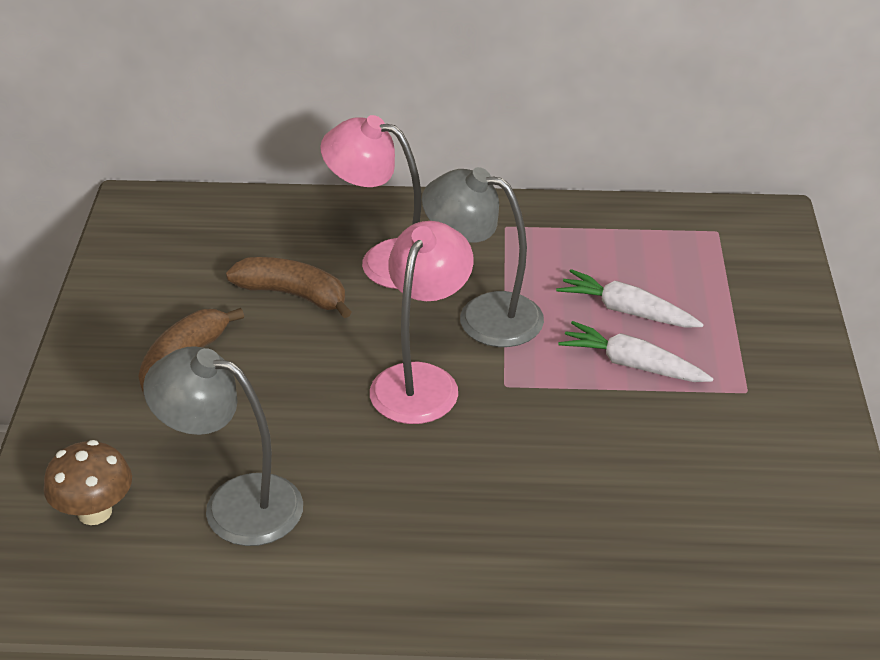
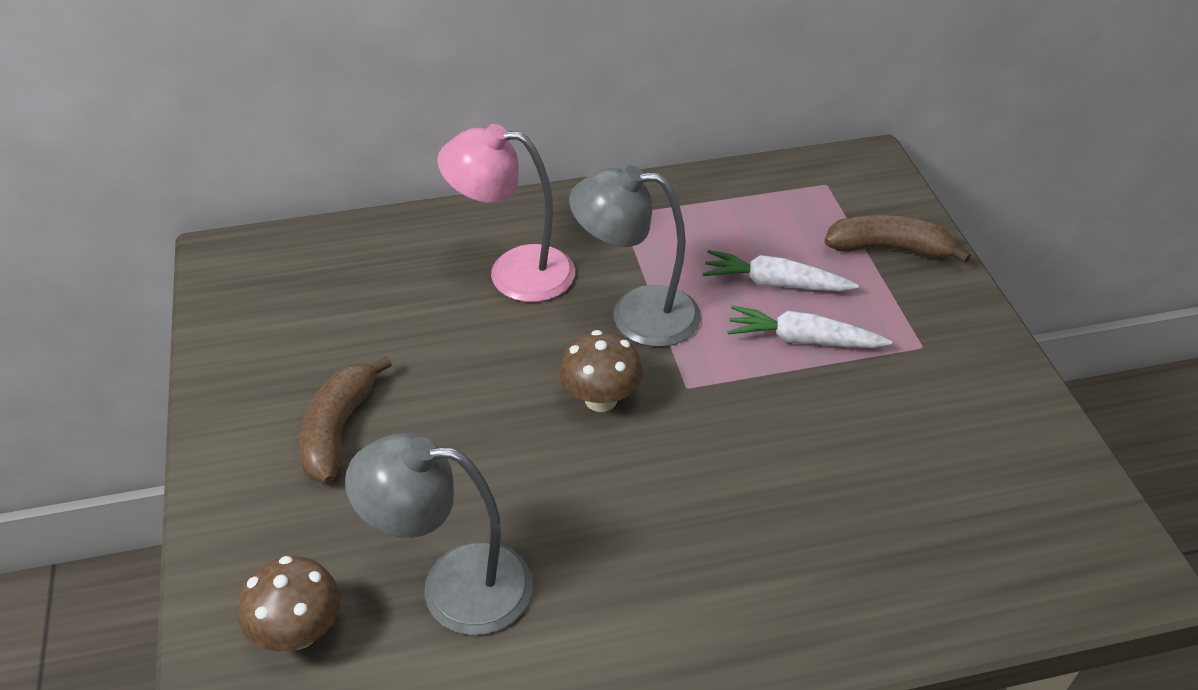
camera: 15 degrees left, 5 degrees up
brown banana [226,257,351,318] -> brown banana moved to [824,215,971,263]
pink lamp [370,221,474,424] -> brown mushroom [559,330,643,412]

